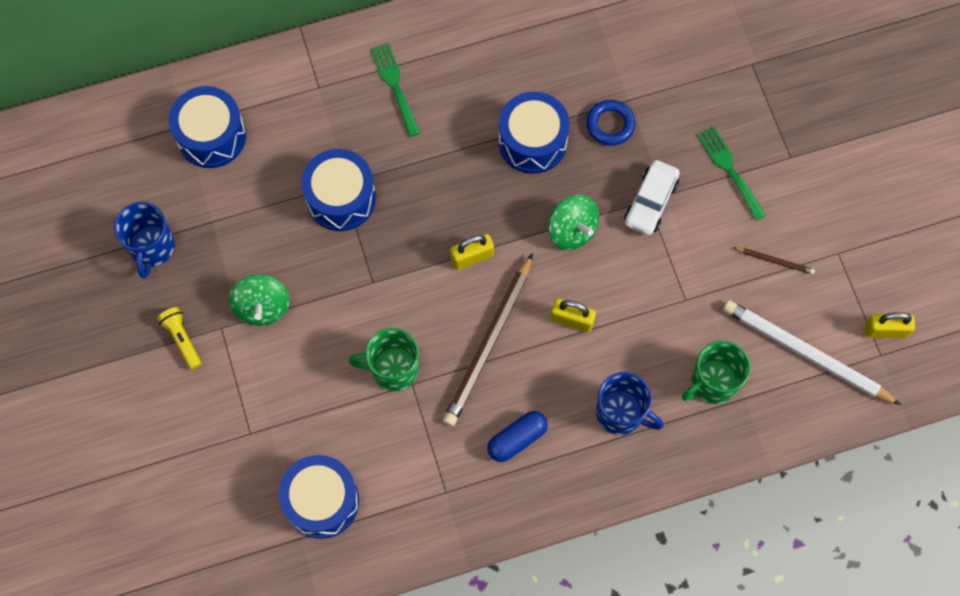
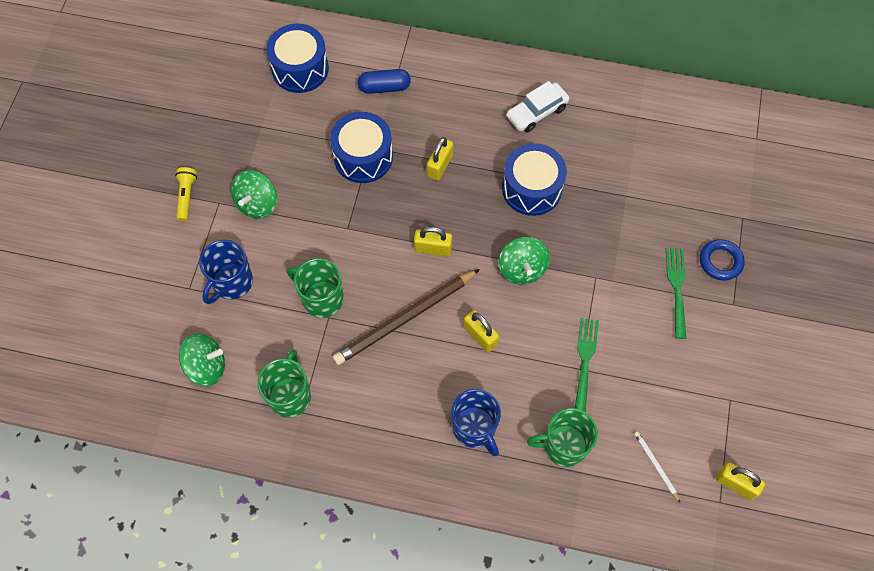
camera: 30 degrees right, 5 degrees down
blue mug [114,202,175,279] -> blue mug moved to [199,240,253,304]
blue drum [279,455,359,539] -> green spinning top [179,333,225,386]
green fork [371,43,420,137] -> green fork moved to [575,318,599,412]
blue capsule [487,411,548,462] -> blue capsule moved to [358,69,411,94]
blue ring [586,100,635,146] -> blue ring moved to [700,239,745,281]
white car [624,160,680,235] -> white car moved to [506,81,569,132]
white pencil [723,300,901,405] -> white pencil [634,431,680,502], size x0.43
brown pencil [733,247,815,274] -> none
none -> green mug [257,350,311,418]
none -> yellow padlock [427,137,453,181]

